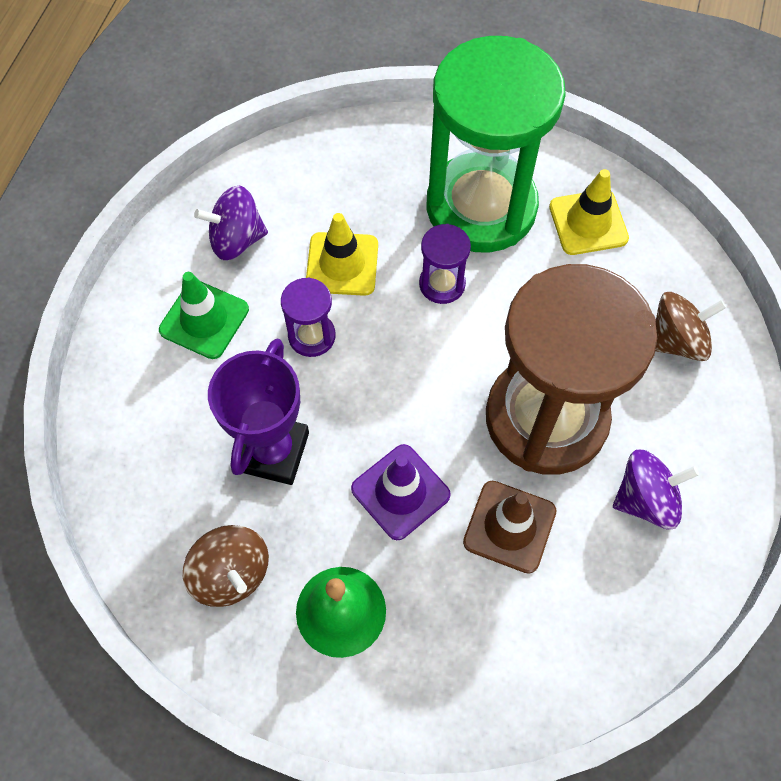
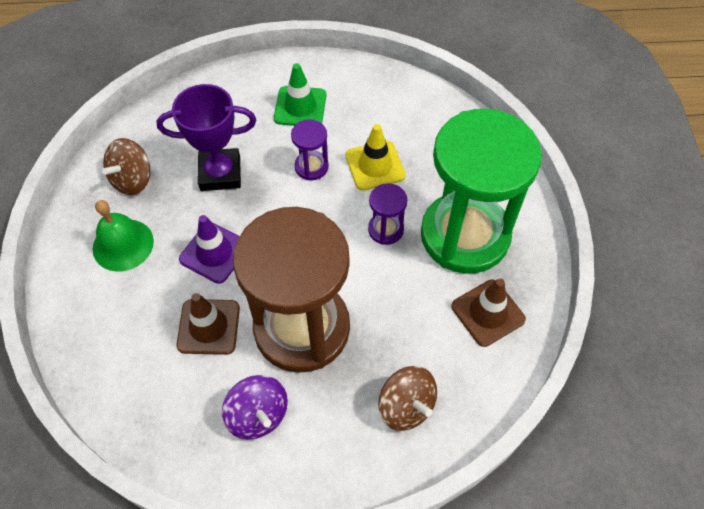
camera: 70 degrees right, 5 degrees down
purple spinning top [194,186,268,260] -> none
yellow traffic cone [549,169,629,255] -> brown traffic cone [452,278,526,347]

